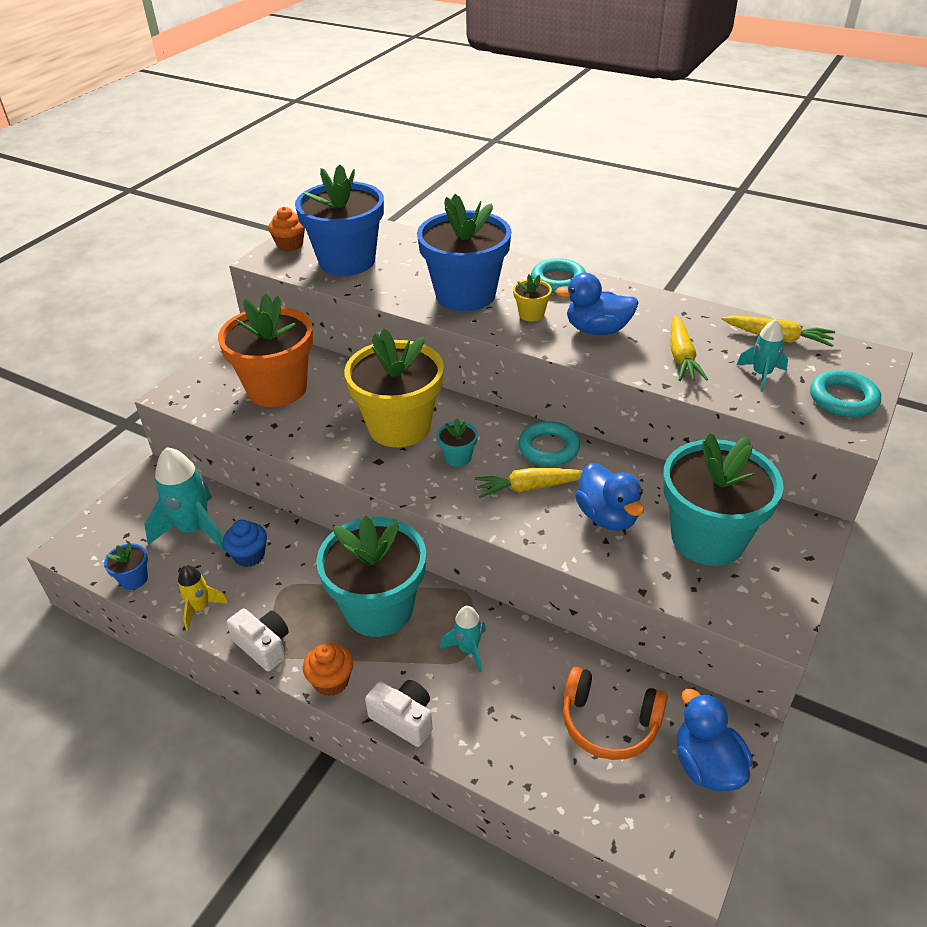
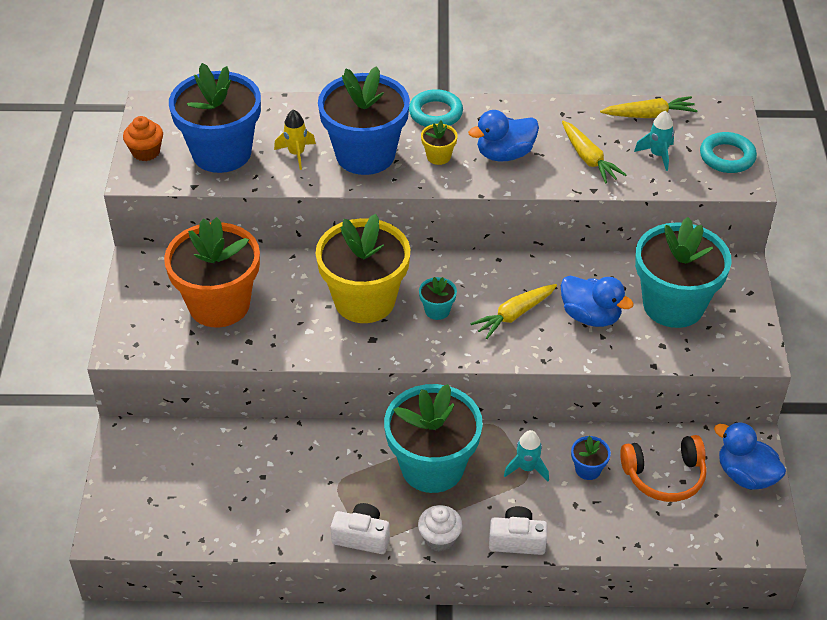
camera: 30 degrees left, 5 degrees up
blue flower pot [104,542,148,590] -> blue flower pot moved to [571,435,611,480]
turquoise rocket [144,447,225,551] -> none
yellow rocket [177,565,229,630] -> yellow rocket moved to [274,110,316,170]
blue cupcake [223,520,267,567] -> none
orange cupcake [303,643,353,696] -> white cupcake [418,505,462,551]
turquoise ring [518,421,580,466] -> none

